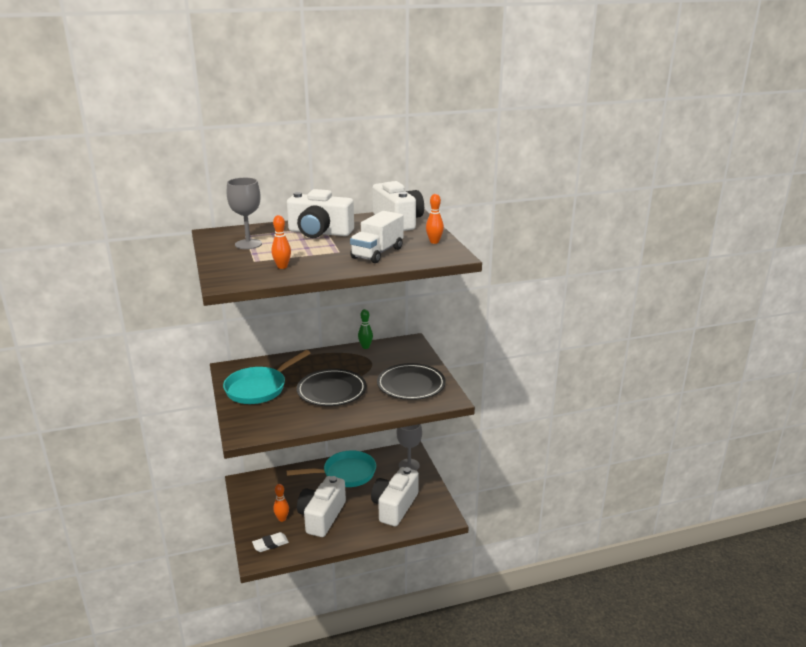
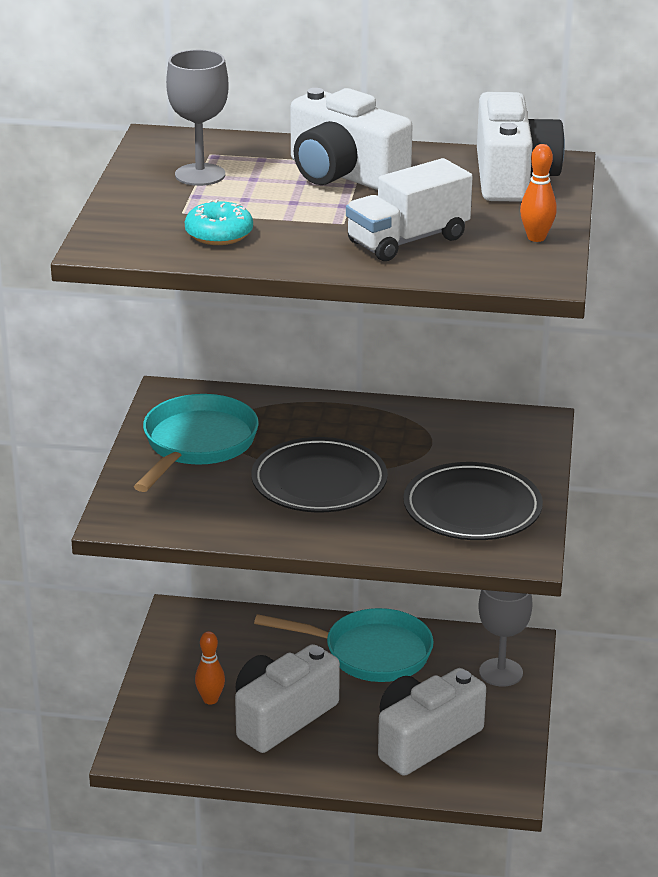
camera: 25 degrees right, 5 degrees up
turquoise pan [223,350,310,404] -> turquoise pan turned 135 degrees clockwise [134,394,259,492]
white eraser [252,532,289,552] -> none
orange bowling pin [271,215,291,269] -> turquoise donut [185,199,253,245]
green bowling pin [358,309,373,349] -> none

